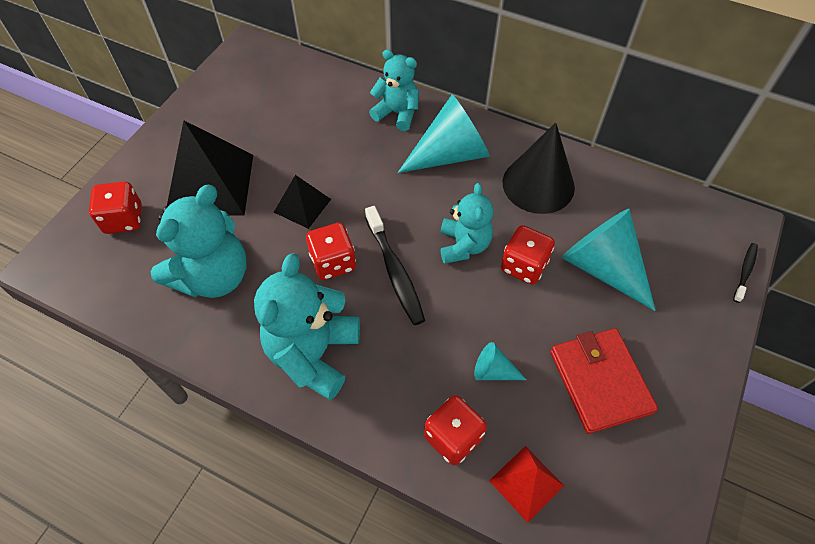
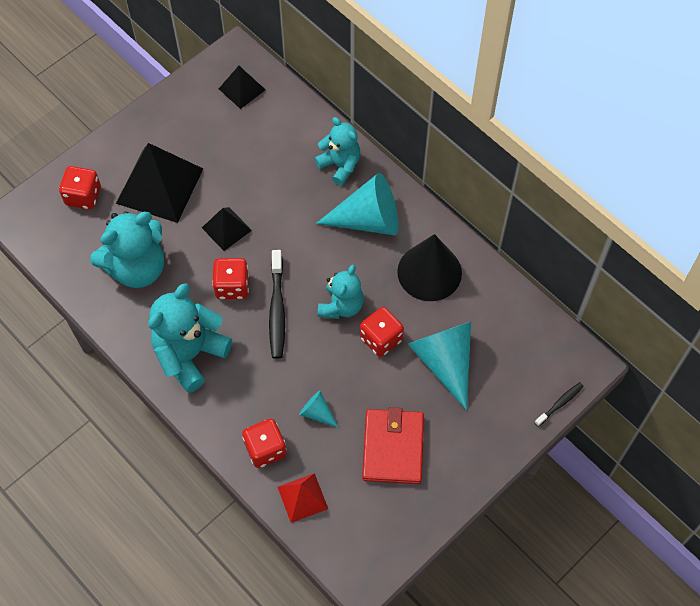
camera: 20 degrees right, 5 degrees up
none -> black pyramid [219,66,266,109]

